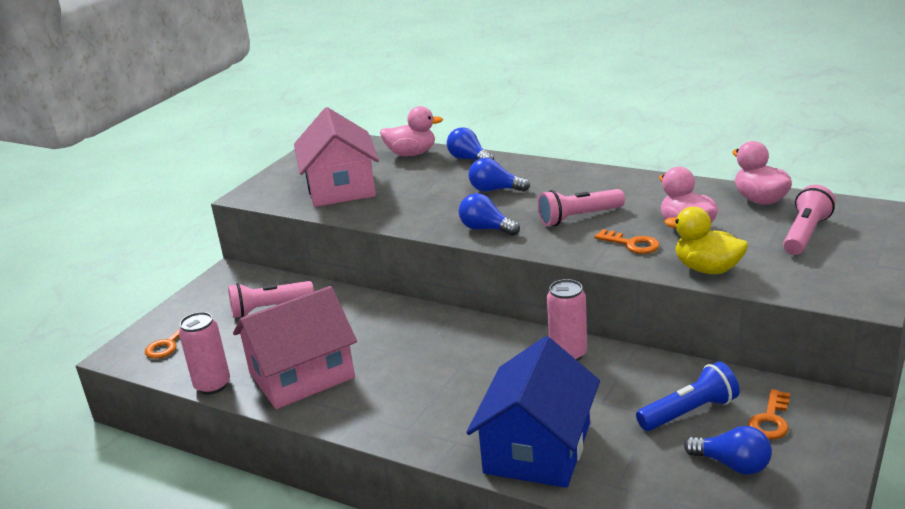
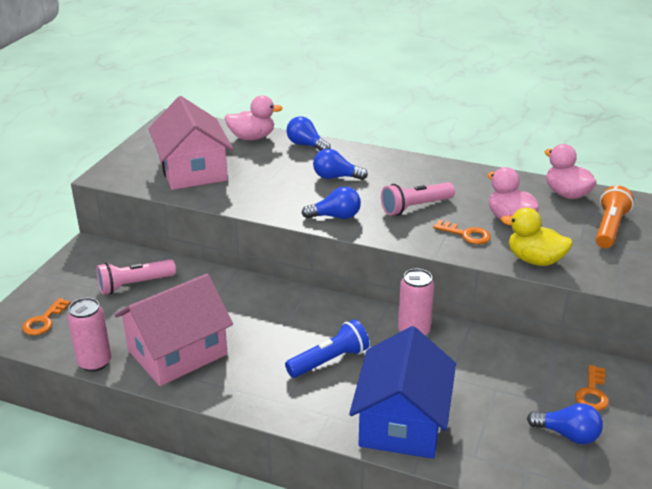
camera: 10 degrees left, 5 degrees up
blue light bulb [459,193,520,236] -> blue light bulb turned 150 degrees clockwise [302,187,361,219]
blue flashlight [636,362,740,431] -> blue flashlight moved to [285,319,370,378]
pink flashlight [783,185,835,255] -> orange flashlight [596,185,634,248]

